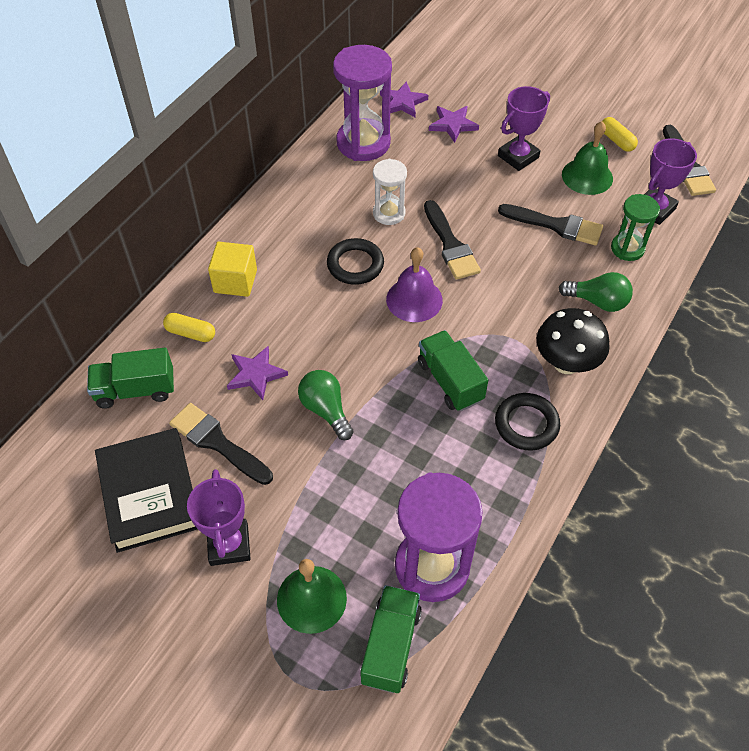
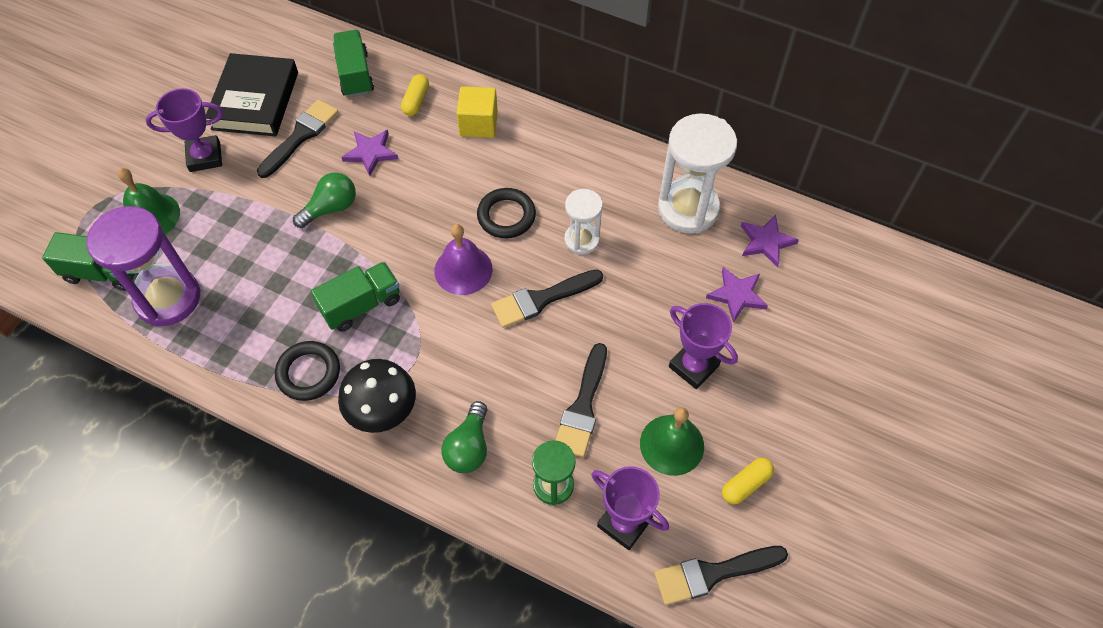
camera: 85 degrees right, 5 degrees up
black book [95,428,198,553] -> black book turned 60 degrees counterclockwise [206,53,298,136]
purple hourglass [333,45,392,161] -> white hourglass [658,113,737,233]

